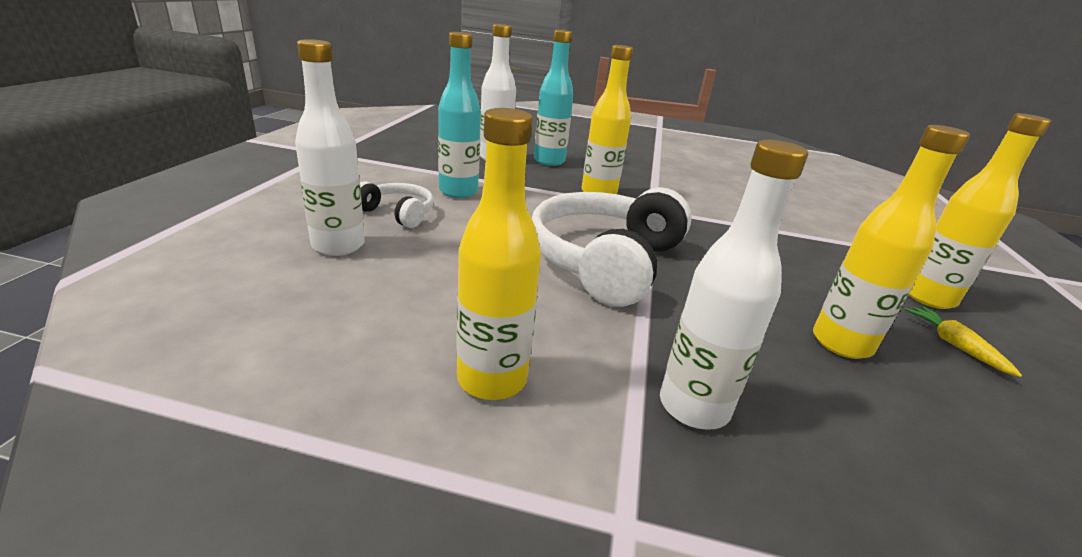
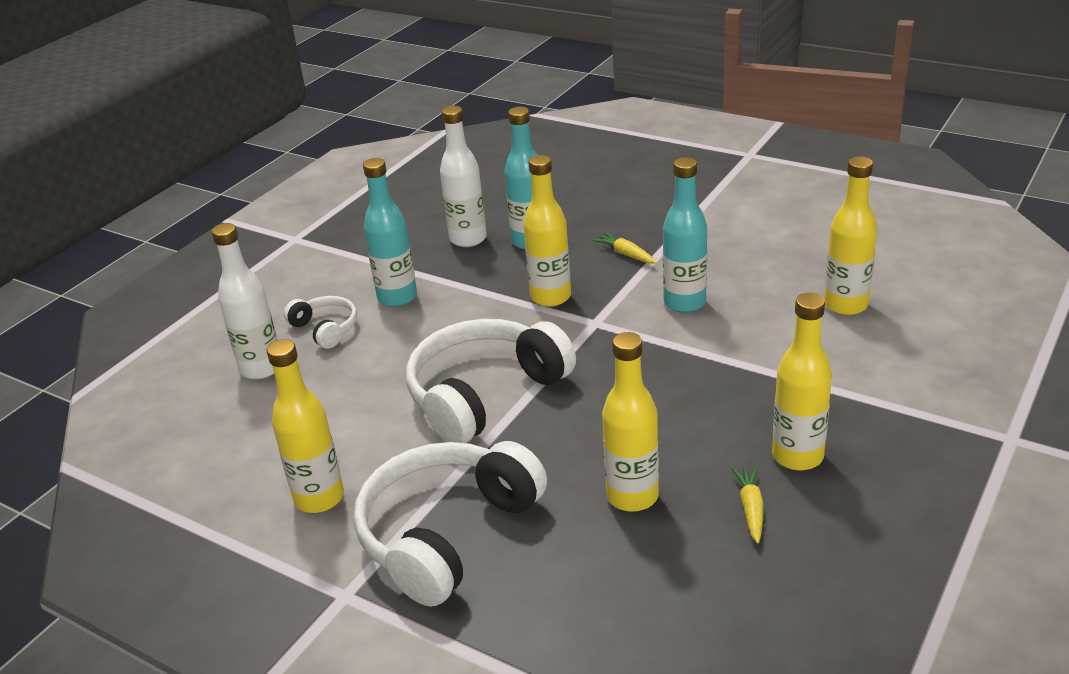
camera: 25 degrees right, 5 degrees up
white bottle [660,140,808,430] -> white headphones [354,441,547,607]
none -> yellow carrot [593,232,657,264]
none -> turquoise bottle [663,157,707,313]
none -> yellow bottle [824,156,877,315]

